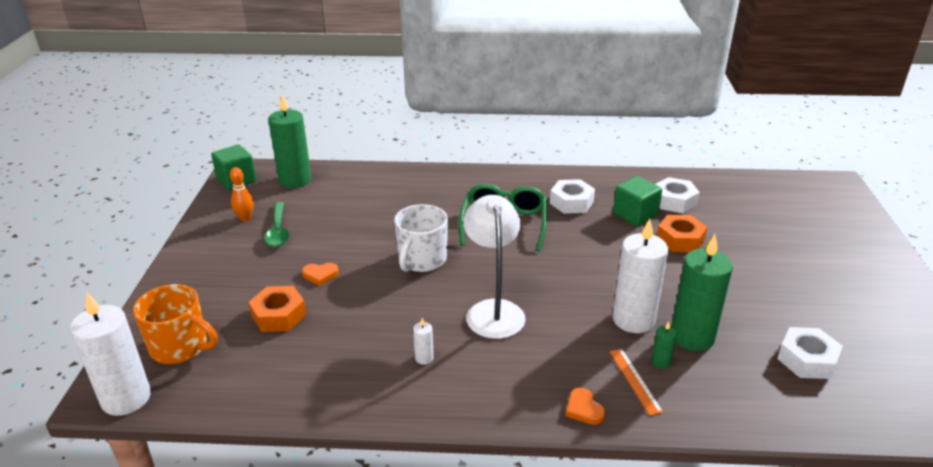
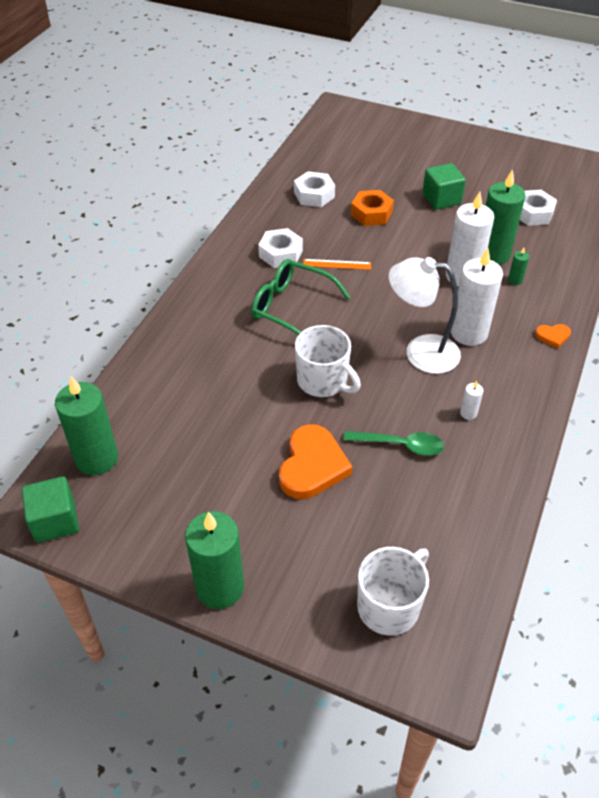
camera: 70 degrees left, 15 degrees up
white candle [70,292,151,416] -> white candle moved to [451,248,503,346]
orange mug [133,284,218,364] -> white mug [357,547,429,636]
orange bowling pin [230,167,254,221] -> none
orange nut [249,286,306,332] -> none
green spoon [264,202,289,247] -> green spoon moved to [343,431,444,456]
orange heart [302,263,339,286] -> orange heart [279,424,352,499], size x2.11
orange ruler [610,349,663,416] -> orange ruler moved to [303,259,371,270]
green cube [613,176,662,226] -> green cube moved to [423,163,466,210]
none -> green candle [185,511,244,609]

